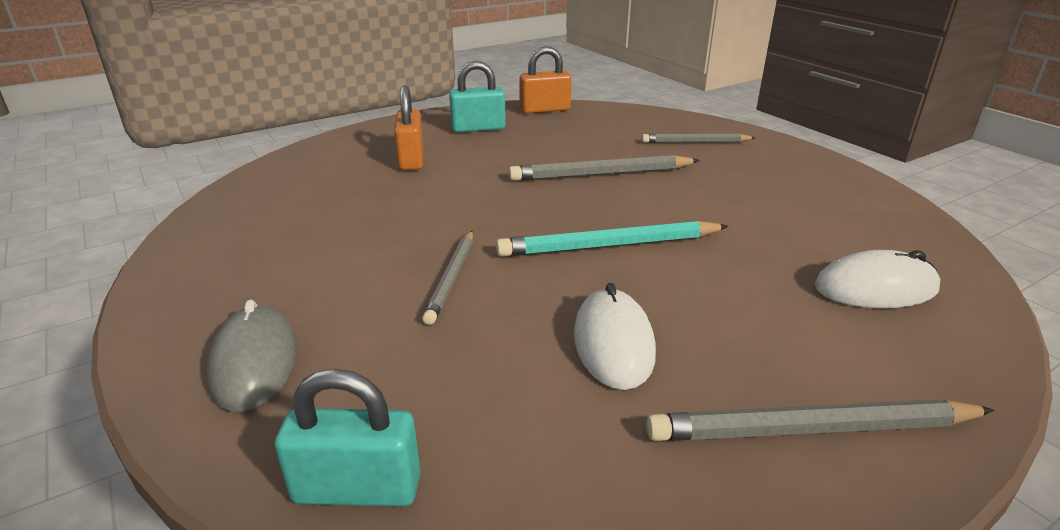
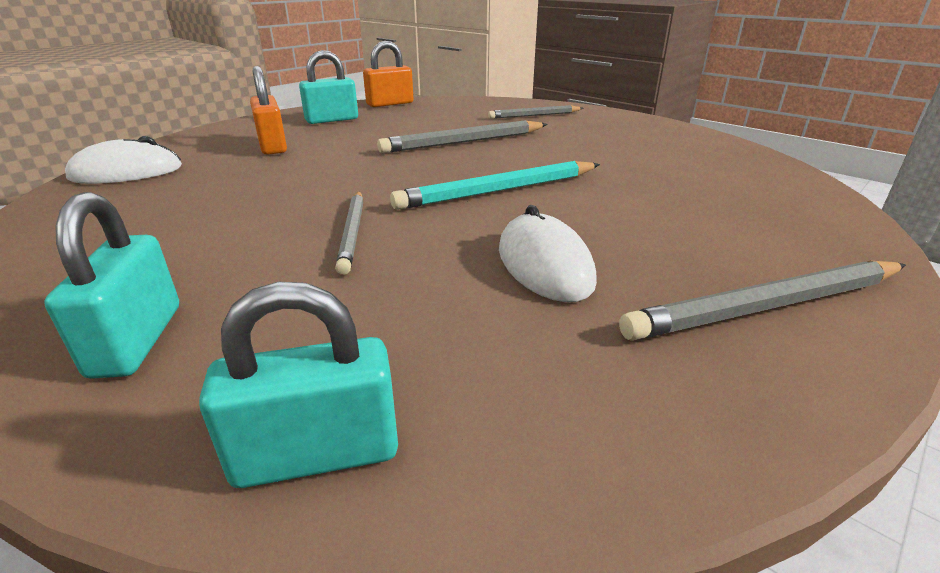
camera: 15 degrees left, 0 degrees up
grey mouse [206,300,297,412] -> turquoise padlock [44,192,179,379]
white mouse [815,250,940,308] -> white mouse moved to [65,136,182,184]

